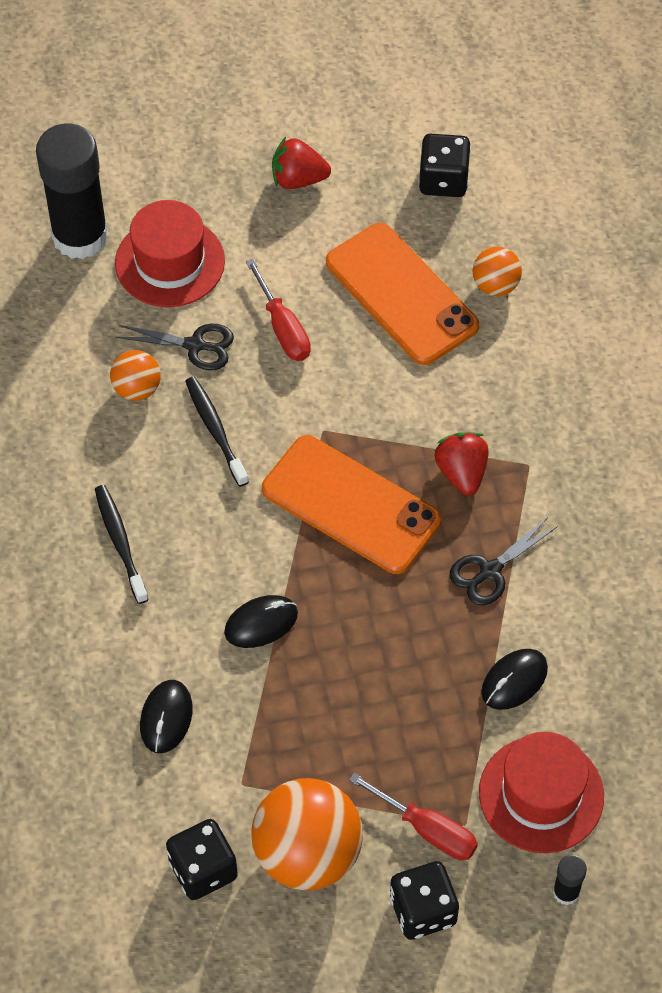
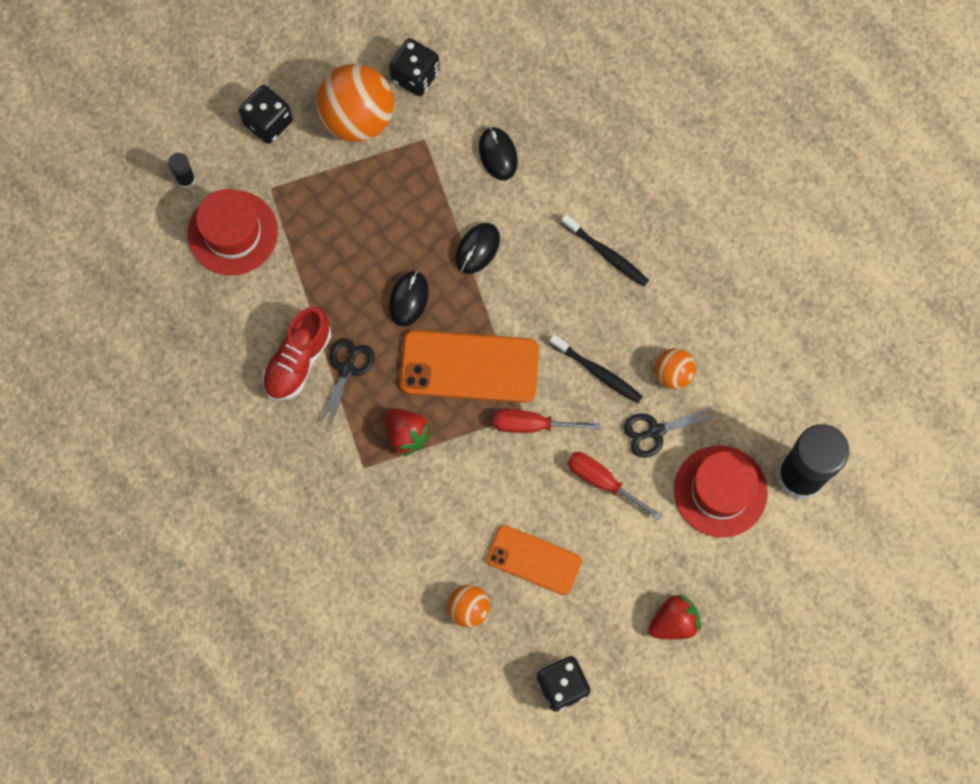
camera: 150 degrees right, 15 degrees up
orange phone [326,223,479,365] -> orange phone [486,525,582,595], size x0.64
red screwdriver [349,773,478,860] -> red screwdriver moved to [493,410,600,433]
black mouse [481,649,548,710] -> black mouse moved to [389,271,429,327]
none -> red shoe [262,307,331,401]

